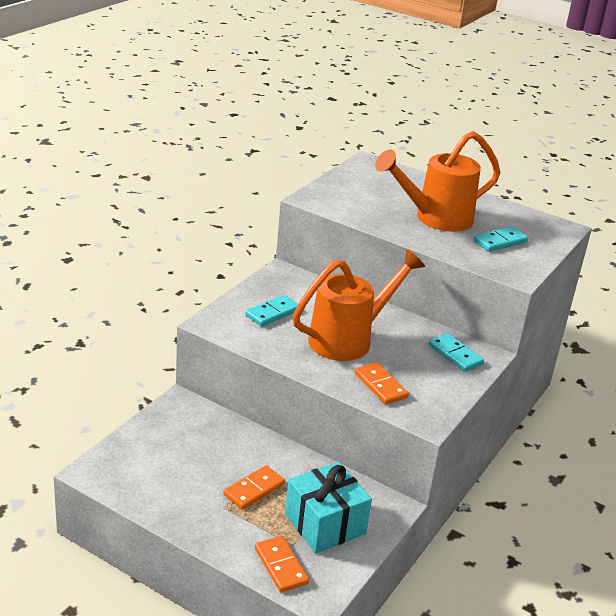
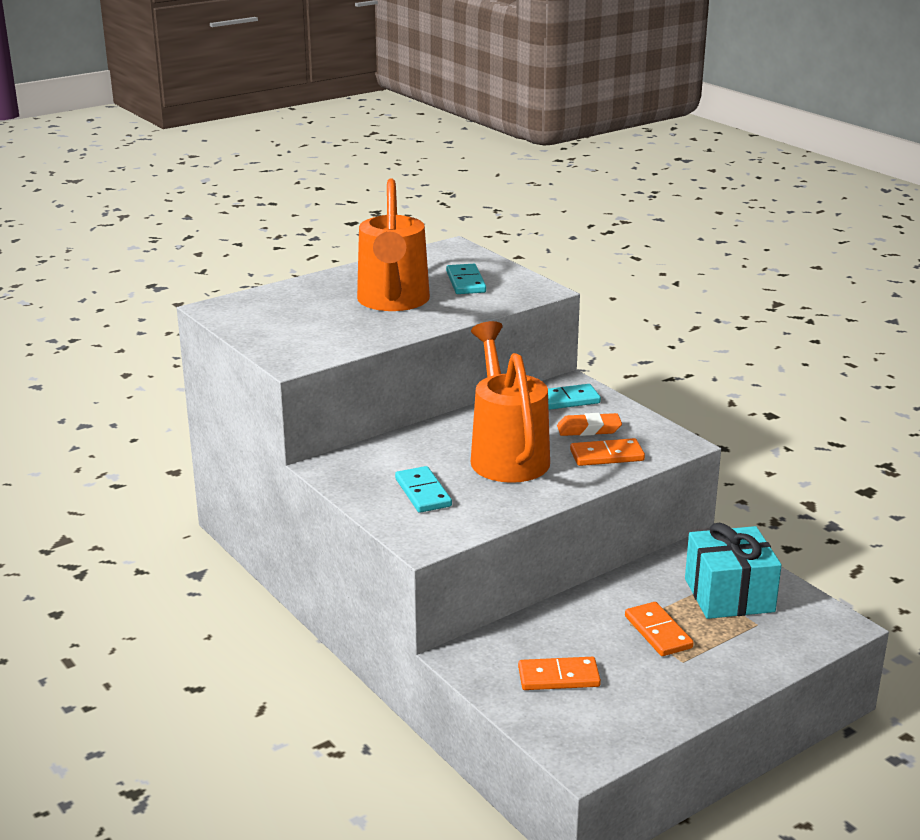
camera: 65 degrees left, 5 degrees down
orange domino [255,536,309,592] -> orange domino moved to [518,657,601,690]
none -> orange eraser [557,413,622,436]

